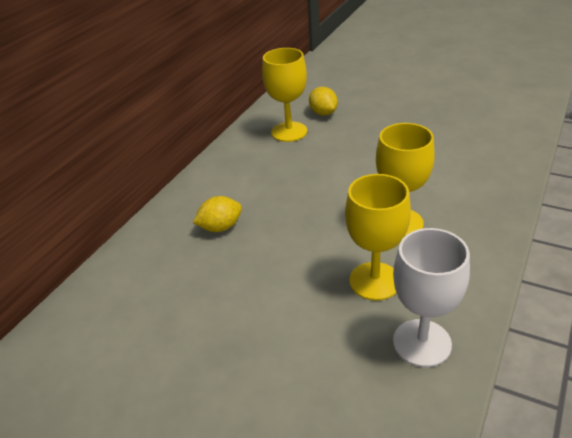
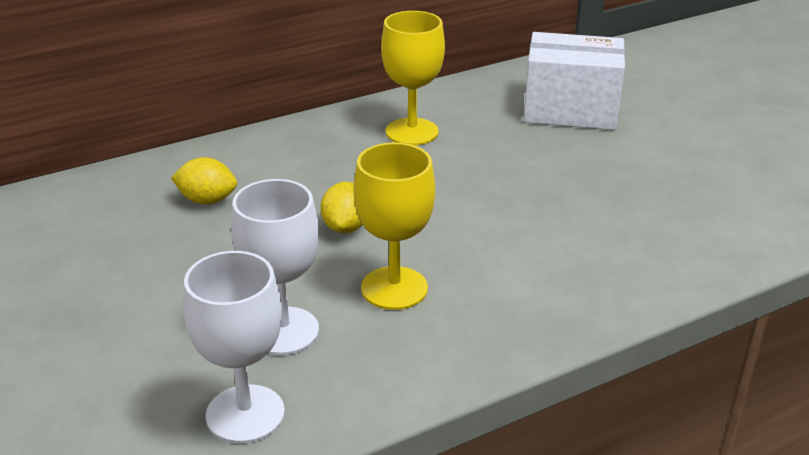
camera: 30 degrees right, 5 degrees down
yellow lemon [309,87,338,116] -> yellow lemon moved to [321,182,362,233]
yellow goblet [345,174,411,301] -> white goblet [231,179,319,355]
none -> white box [523,32,625,130]

